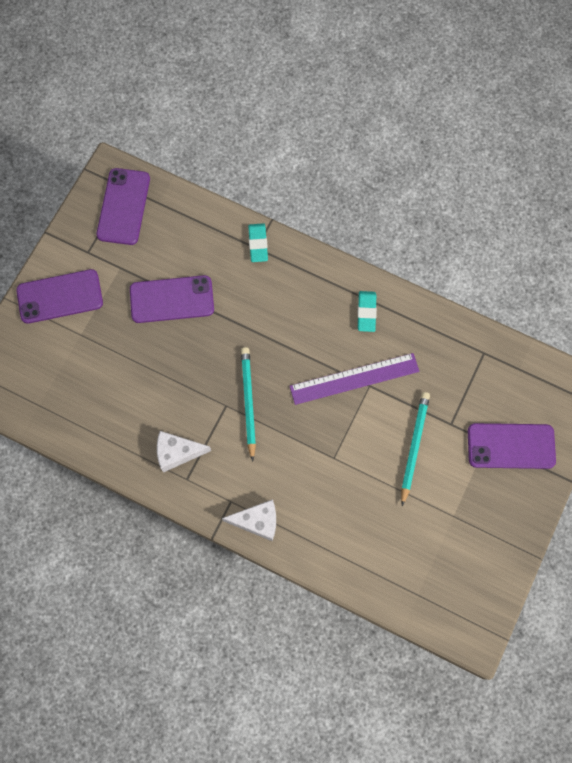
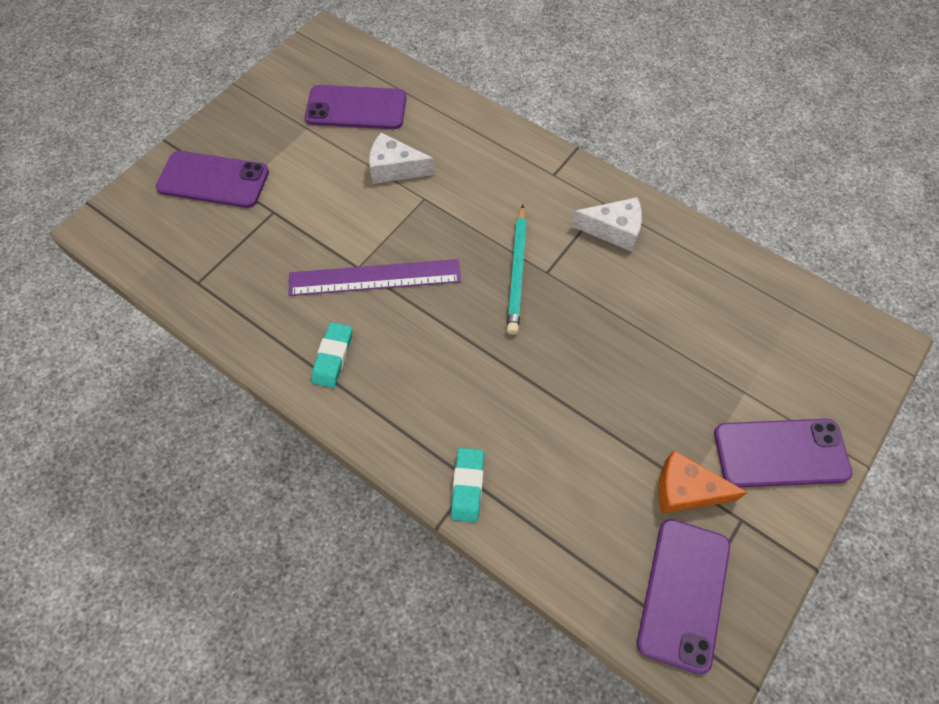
camera: 170 degrees left, 10 degrees down
purple phone [130,275,214,323] -> purple phone moved to [305,85,407,129]
white cheese [222,499,276,541] -> white cheese moved to [369,133,434,184]
turquoise pencil [401,392,430,506] -> none
none -> orange cheese [658,450,748,514]

